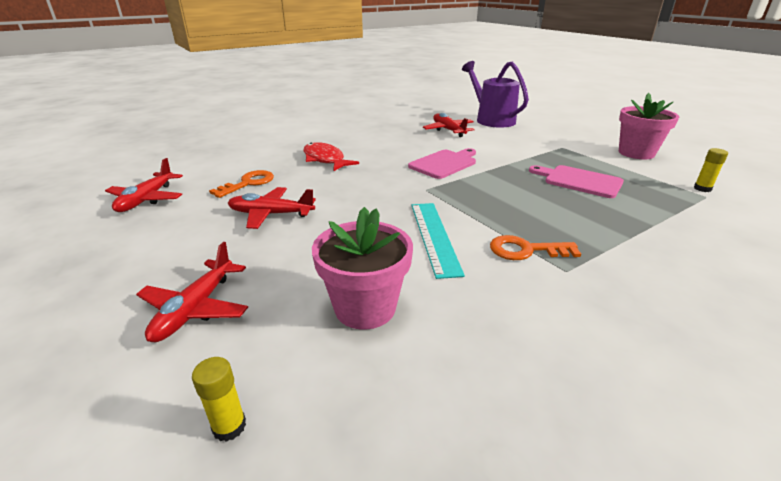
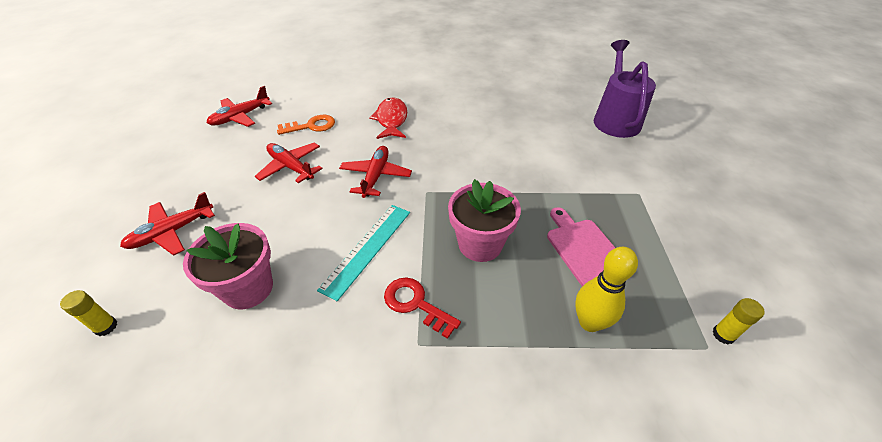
camera: 35 degrees right, 15 degrees up
pink cutting board [408,148,476,179] -> none
red plane [423,113,475,137] -> red plane moved to [339,146,412,198]
orange key [490,235,581,260] -> red key [384,277,461,339]
pink flower pot [619,93,679,159] -> pink flower pot moved to [448,179,521,262]
none -> yellow bowling pin [575,247,638,332]

